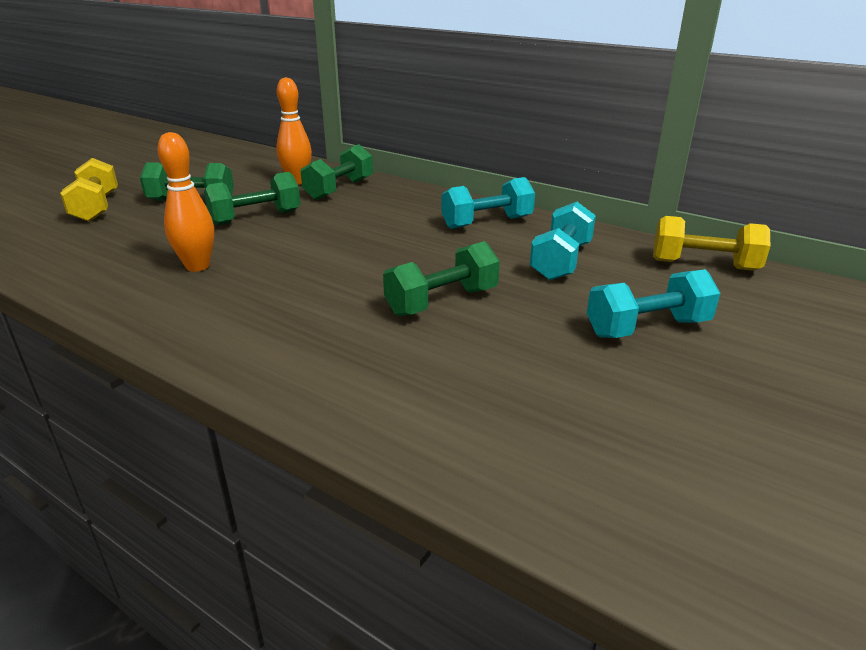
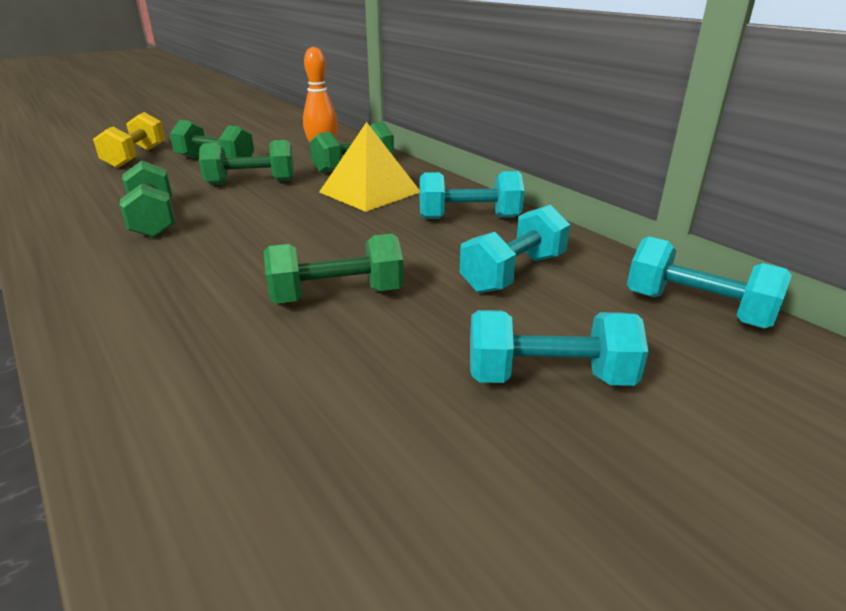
camera: 20 degrees right, 0 degrees up
orange bowling pin [158,132,214,272] -> green dumbbell [119,160,175,238]
yellow dumbbell [653,216,770,271] -> turquoise dumbbell [627,236,792,329]
none -> yellow pyramid [319,122,420,212]

